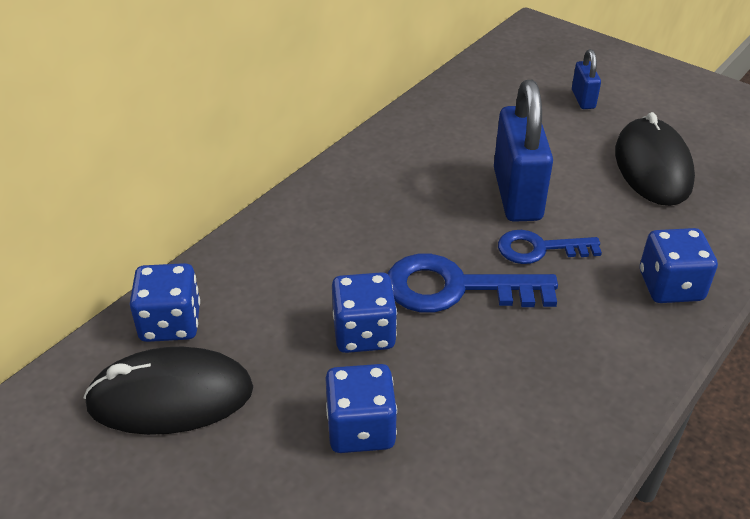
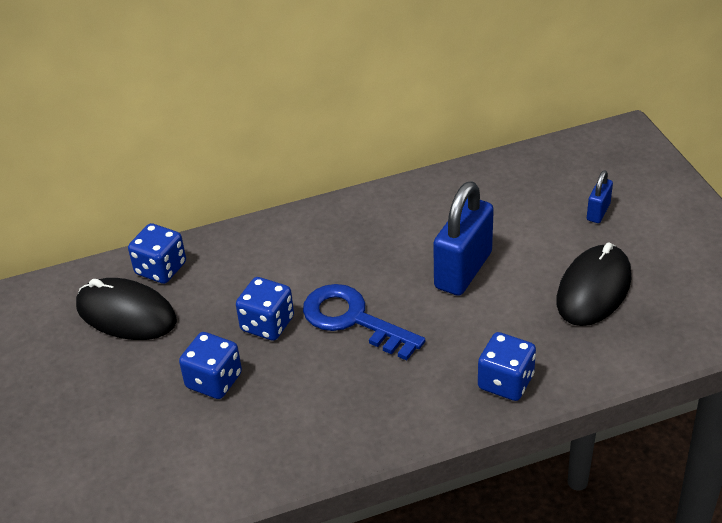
camera: 35 degrees right, 0 degrees up
blue key [498,230,602,264] -> none

